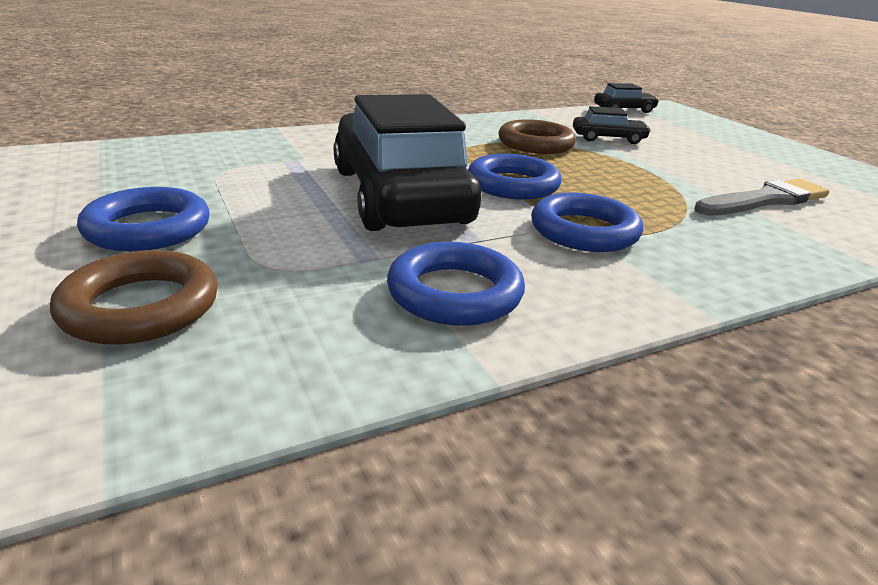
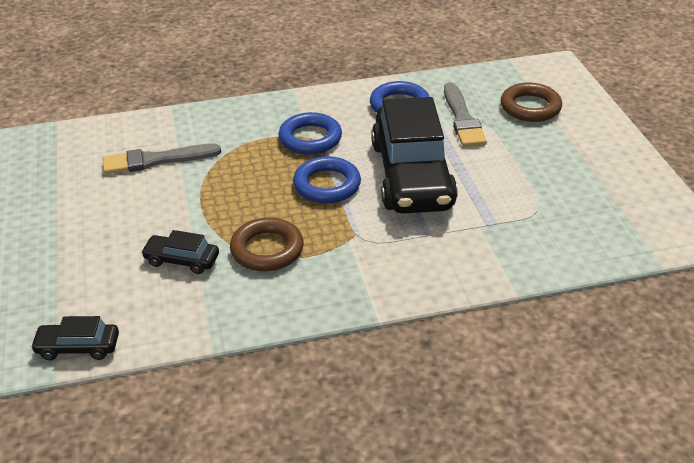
camera: 165 degrees left, 10 degrees up
blue ring [77,187,210,251] -> none
none -> grey brush [444,82,487,147]

